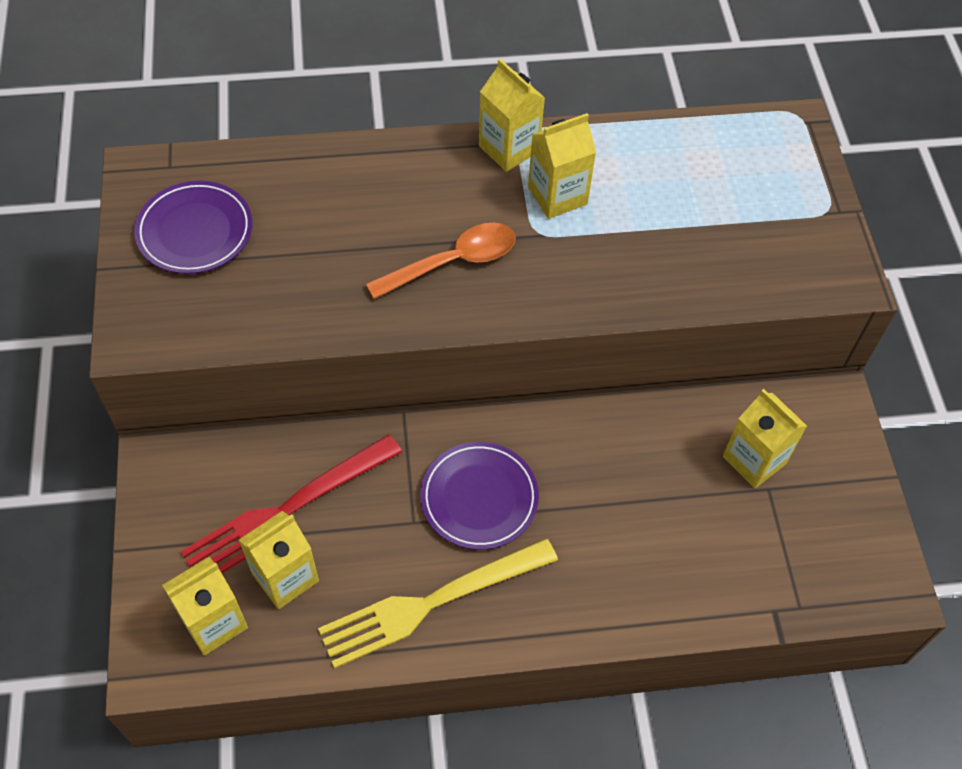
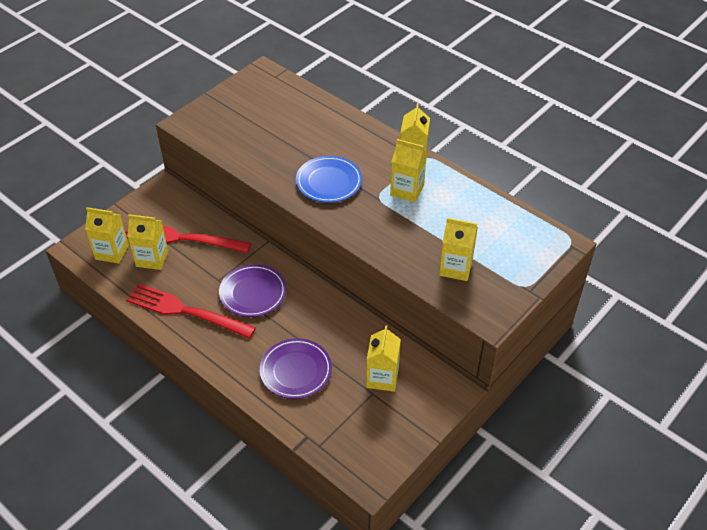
camera: 50 degrees right, 10 degrees down
purple plate [134,181,252,274] -> purple plate moved to [260,338,332,399]
yellow fork [318,538,558,669] -> red fork [126,284,256,339]
orange spoon [366,223,516,299] -> blue plate [296,156,362,203]
none -> yellow carton [439,218,478,281]

